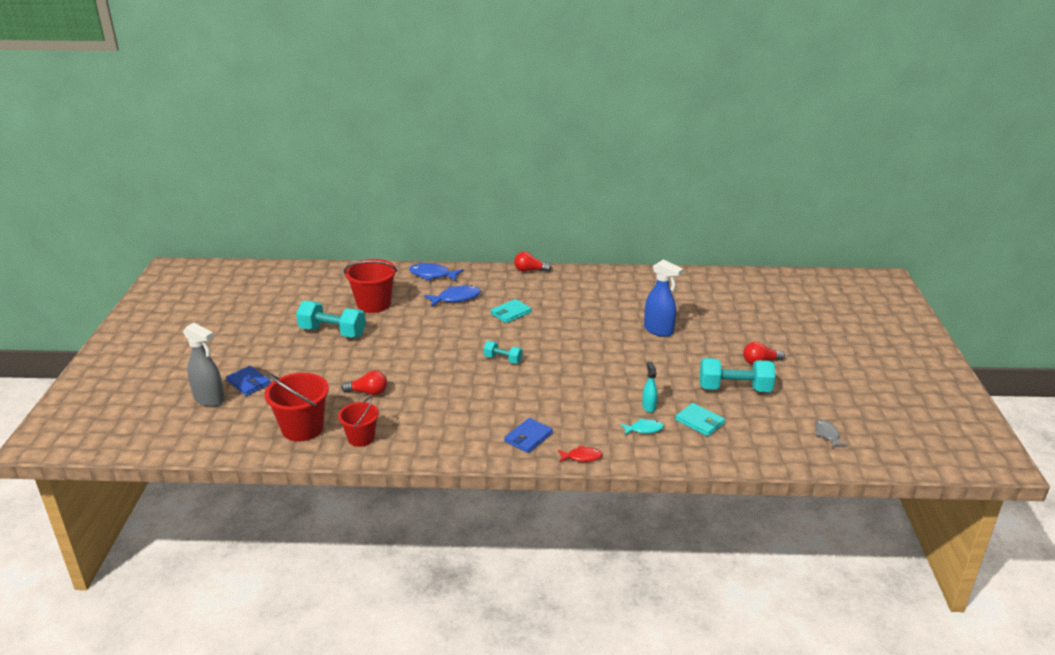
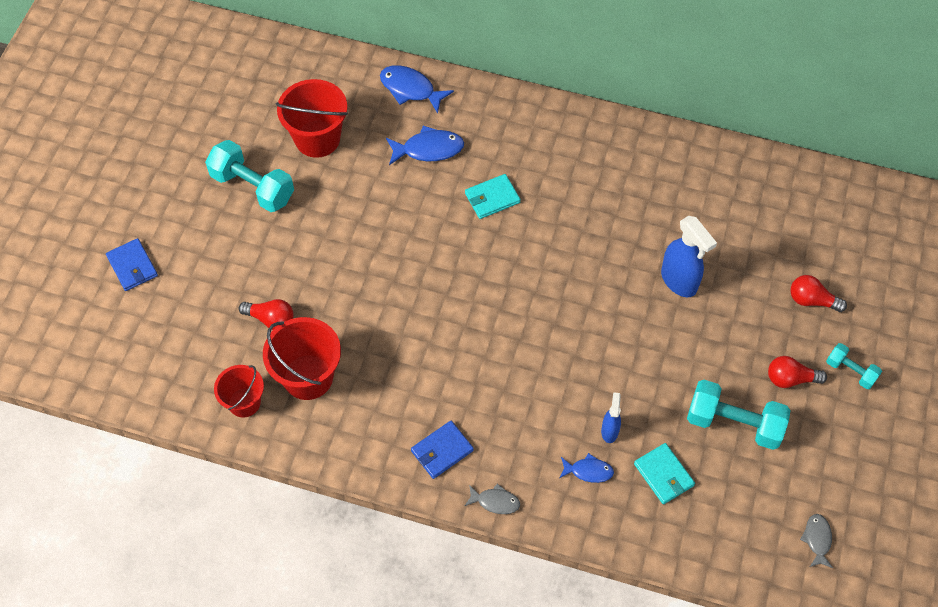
camera: 15 degrees right, 30 degrees up
grey spray bottle [183,323,225,407] -> none
red bucket [264,373,329,442] -> red bucket moved to [263,317,341,400]
turquoise dumbbell [484,341,523,364] -> turquoise dumbbell moved to [826,343,882,389]
red light bulb [514,252,552,272] -> red light bulb moved to [790,275,847,312]
red fish [558,445,602,462] -> grey fish [465,483,520,514]
turquoise fish [620,418,664,435] -> blue fish [560,453,614,483]
turquoise spray bottle [642,362,658,413] -> blue spray bottle [601,392,621,443]

